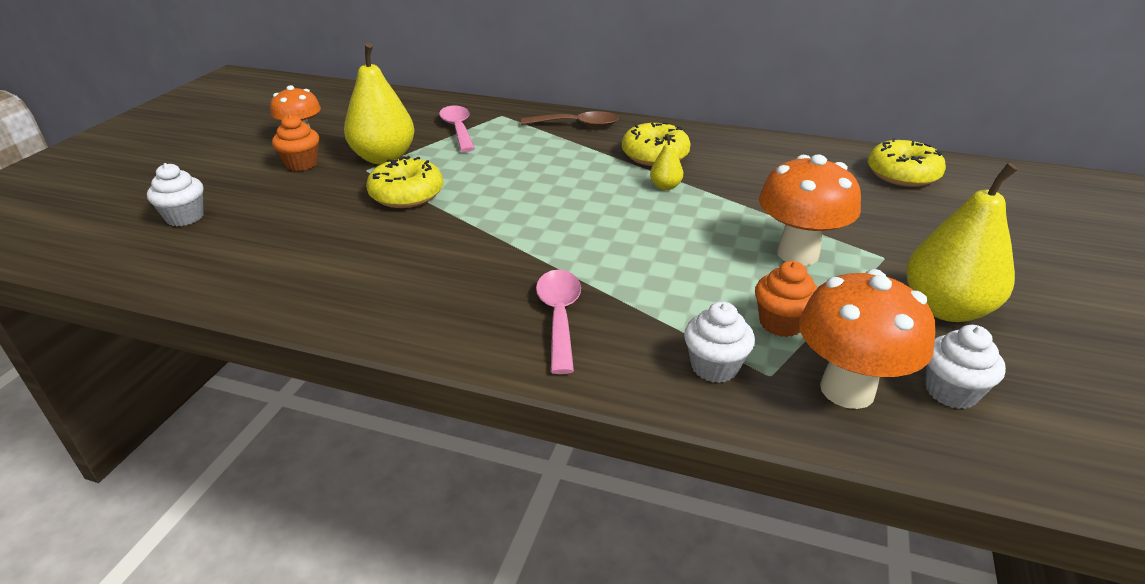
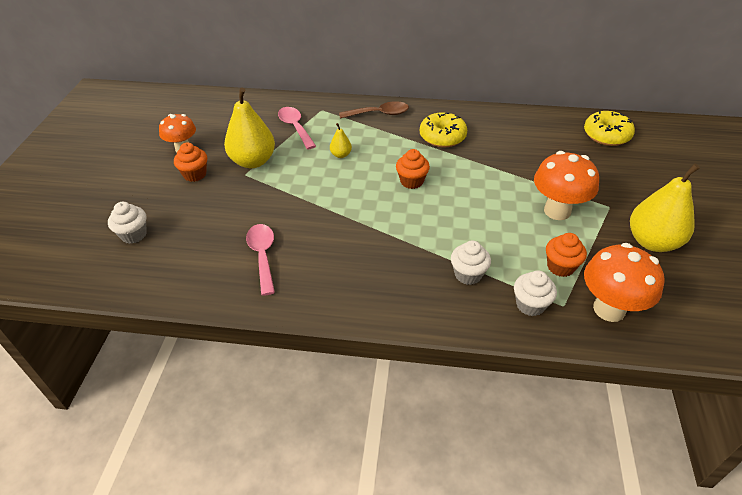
camera: 10 degrees left, 10 degrees up
yellow donut [366,156,443,208] -> none
pink spoon [536,270,581,374] -> pink spoon moved to [246,224,275,296]
yellow pear [650,134,683,190] -> yellow pear moved to [330,123,352,158]
white cupcake [926,325,1006,409] -> white cupcake moved to [451,240,491,285]
none -> orange cupcake [396,149,430,189]

